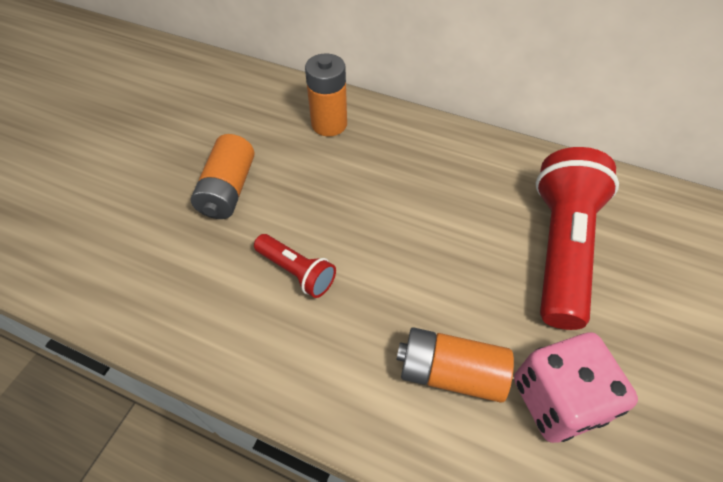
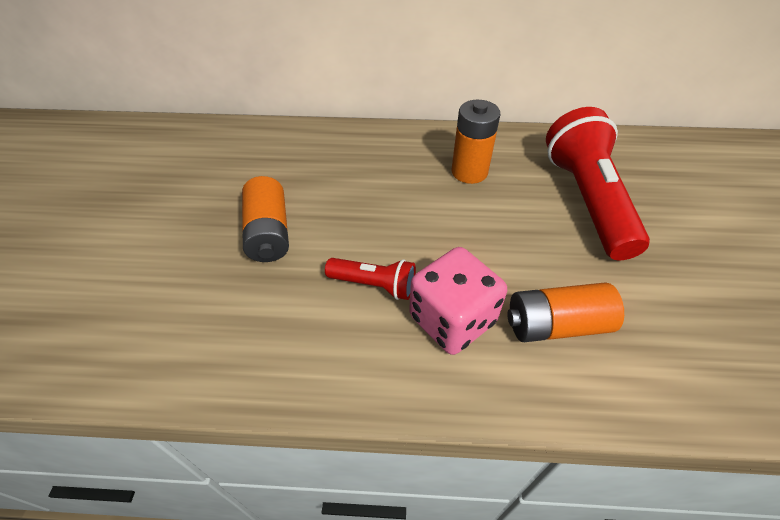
camera: 20 degrees left, 5 degrees down
orange battery [305,54,347,136] -> orange battery moved to [451,100,500,184]
pink dice [514,332,638,443] -> pink dice moved to [409,247,507,355]

